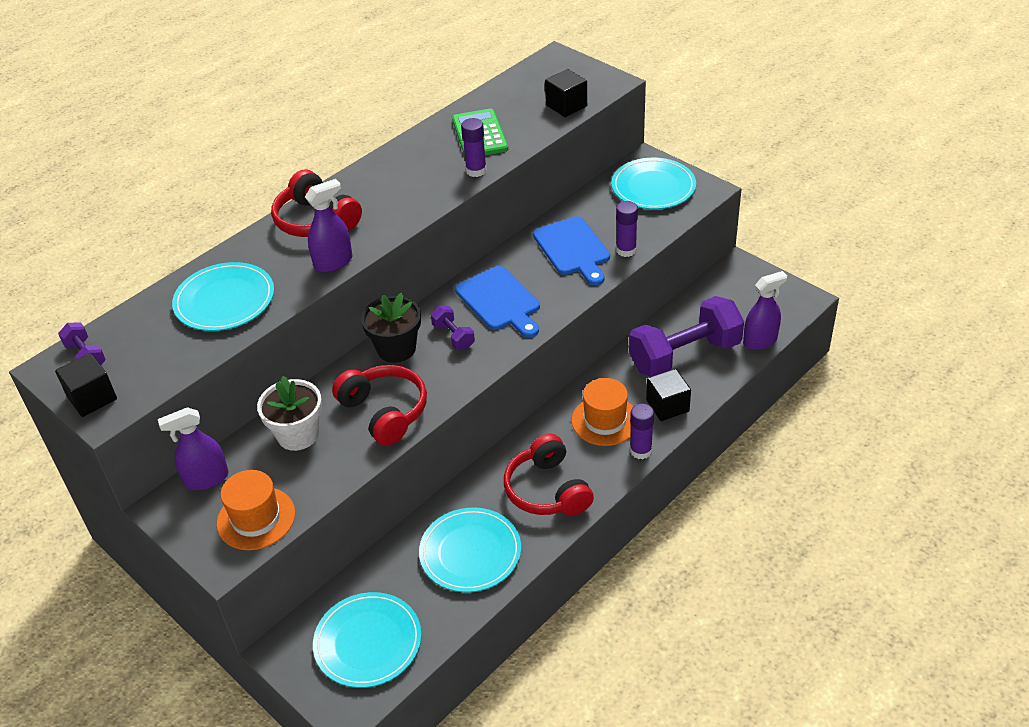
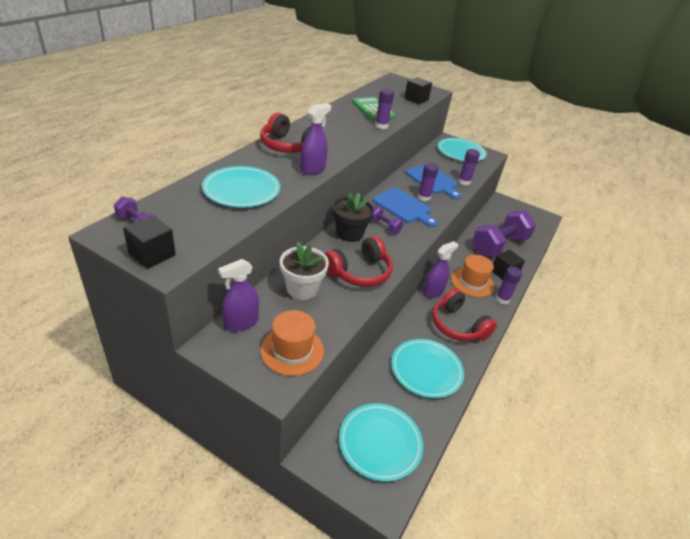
camera: 20 degrees left, 5 degrees down
red headphones [332,365,427,446] -> red headphones turned 105 degrees clockwise [325,236,393,287]
purple spray bottle [743,271,787,350] -> purple spray bottle moved to [423,241,458,298]
none -> purple glue stick [418,163,439,201]

